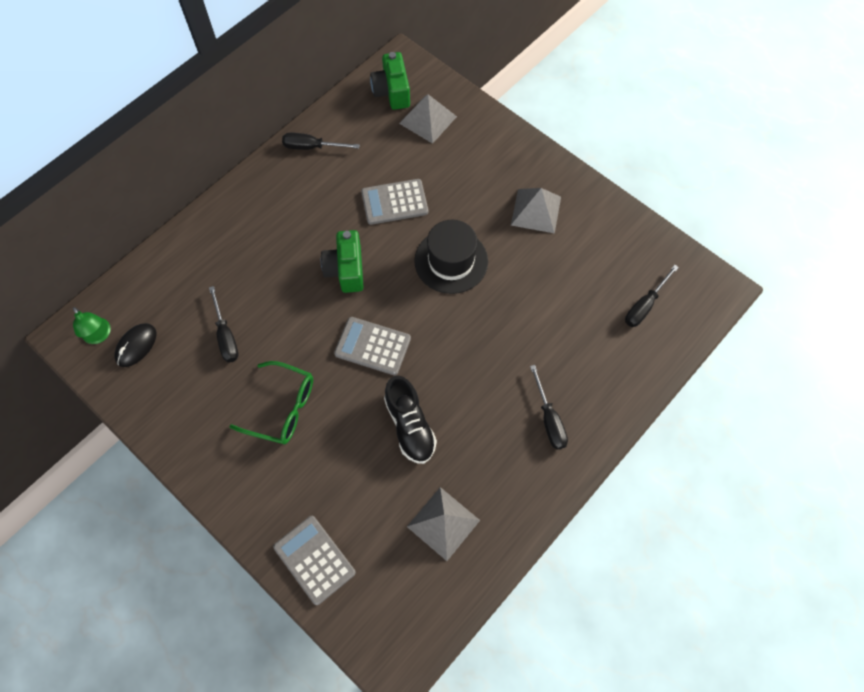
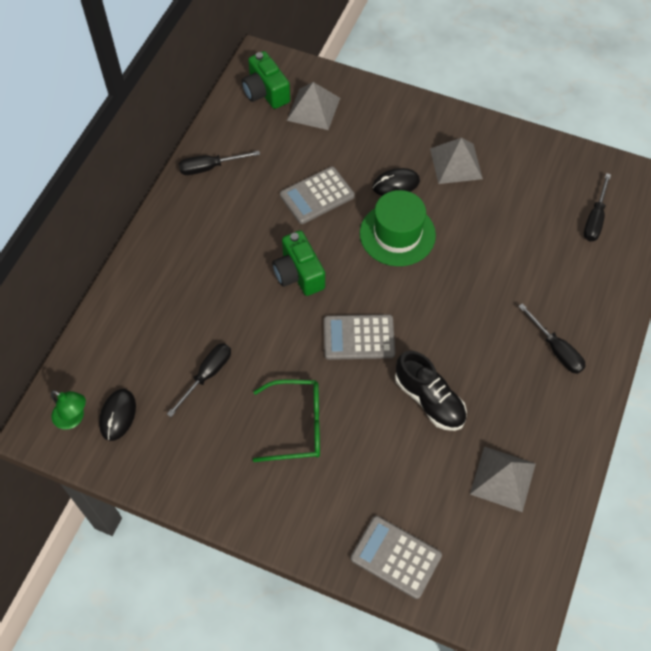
camera: 20 degrees left, 5 degrees down
black screwdriver [209,286,239,363] -> black screwdriver turned 105 degrees counterclockwise [167,343,231,417]
black hat [414,220,488,294] -> green hat [360,190,436,266]
none -> black mouse [372,168,420,196]

